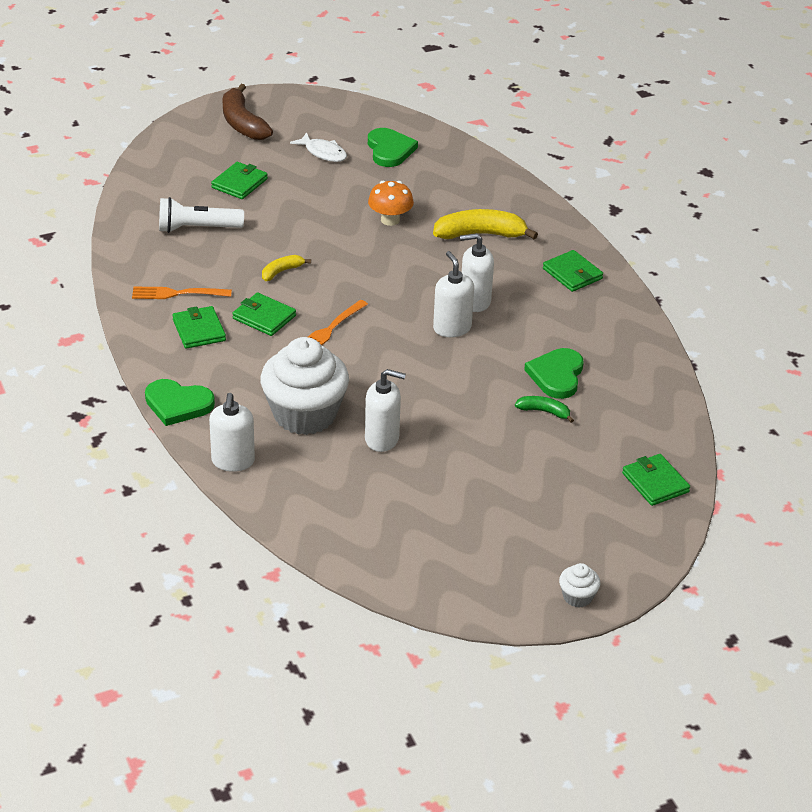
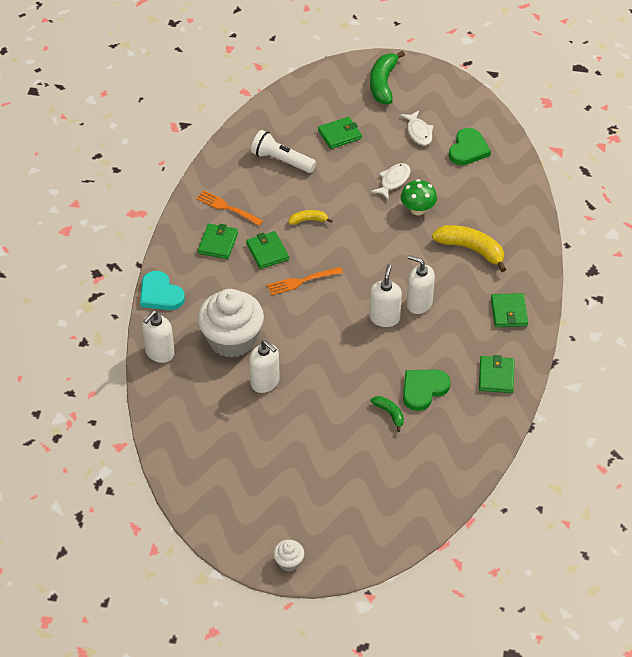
camera: 35 degrees right, 10 degrees up
green heart [145,379,215,426] -> turquoise heart [140,271,185,310]
brown banana [222,84,273,140] -> green banana [370,51,405,104]
orange mushroom [368,181,414,226] -> green mushroom [401,179,437,215]
green wallet [622,454,690,506] -> green wallet moved to [479,355,514,393]
none -> white fish [371,163,410,200]

